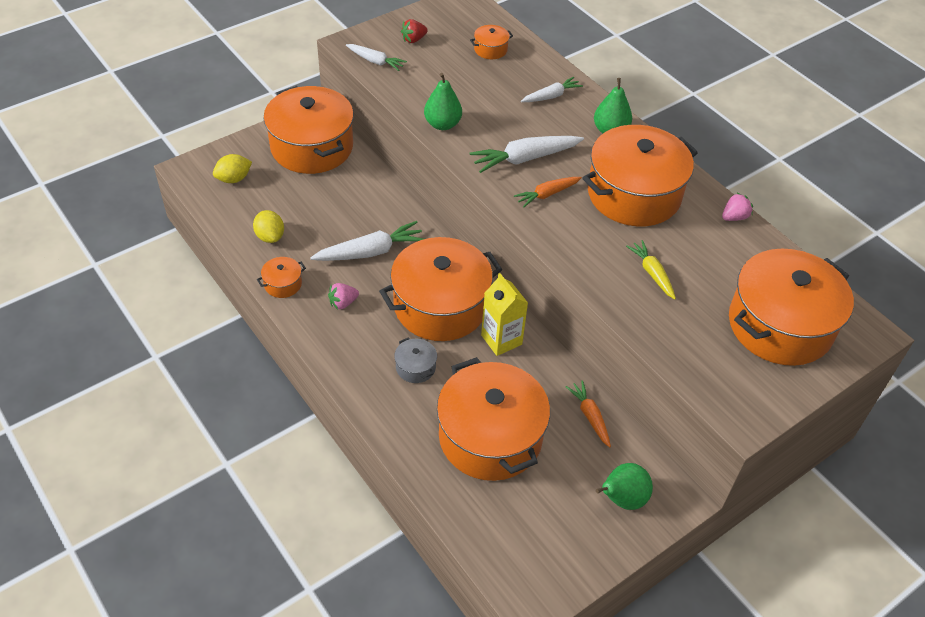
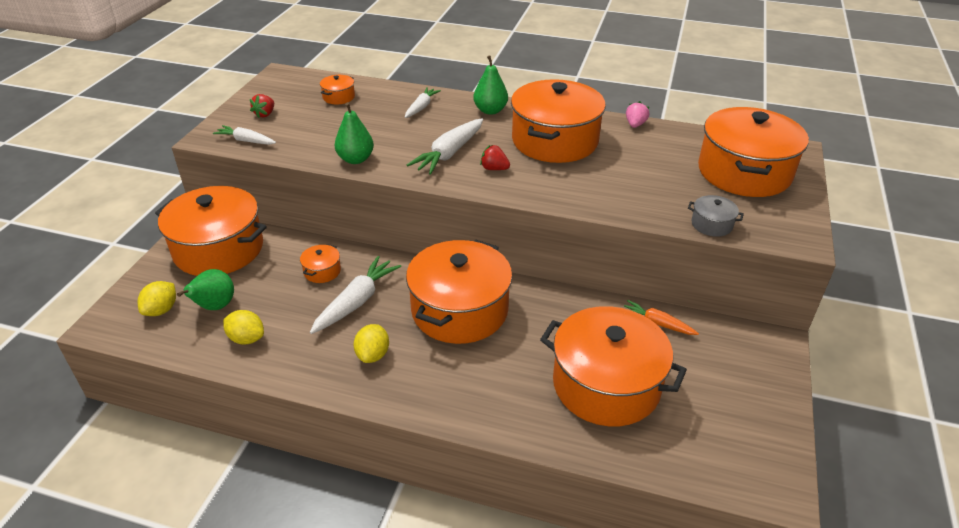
camera: 35 degrees left, 10 degrees down
orange pot [257,257,306,298] -> orange pot moved to [300,244,341,283]
pink strawberry [328,283,359,310] -> yellow lemon [354,324,389,363]
white carrot [346,44,407,71] -> white carrot turned 150 degrees counterclockwise [213,125,276,145]
grey pot [394,337,437,383] -> grey pot moved to [688,195,744,237]
yellow carton [481,273,528,356] -> none
orange carrot [514,177,582,208] -> red strawberry [480,145,510,170]
green pear [596,463,653,510] -> green pear moved to [177,269,234,310]
yellow carrot [626,240,676,299] -> none

